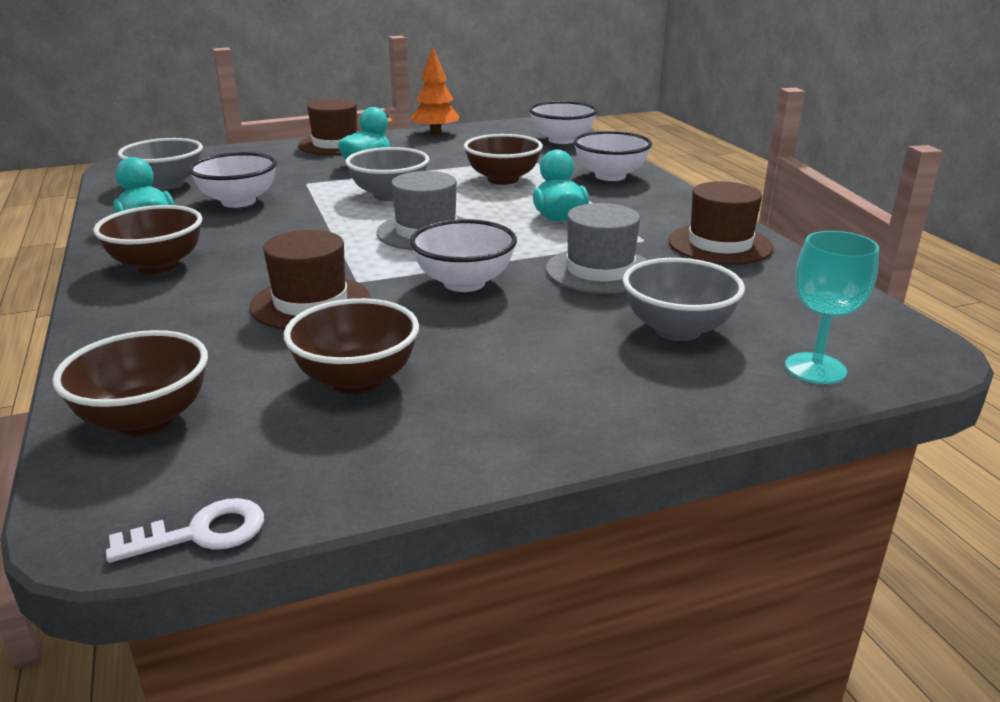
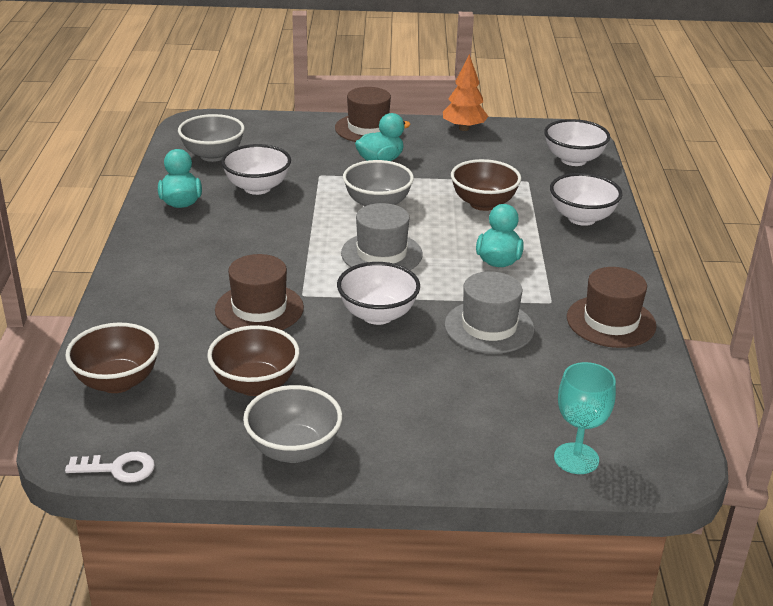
camera: 20 degrees right, 5 degrees up
brown bowl [93,205,202,274] -> none
grey bowl [623,258,745,341] -> grey bowl moved to [243,385,342,463]

